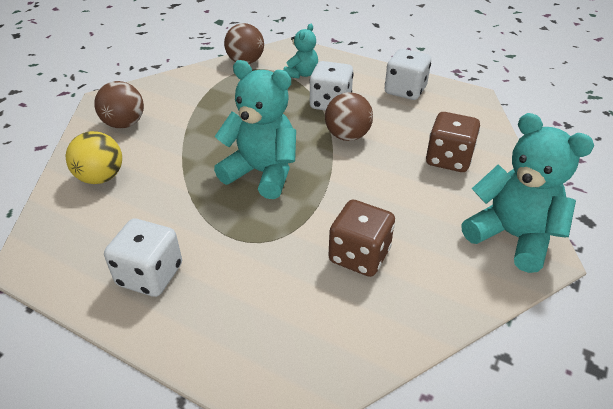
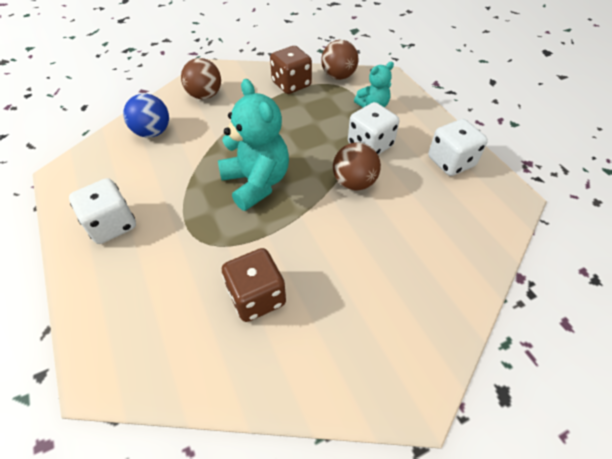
camera: 35 degrees right, 10 degrees up
yellow ball [66,131,122,184] -> blue ball [123,94,169,138]
brown dice [426,112,480,172] -> brown dice moved to [270,46,312,94]
turquoise teddy bear [461,113,594,273] -> none

